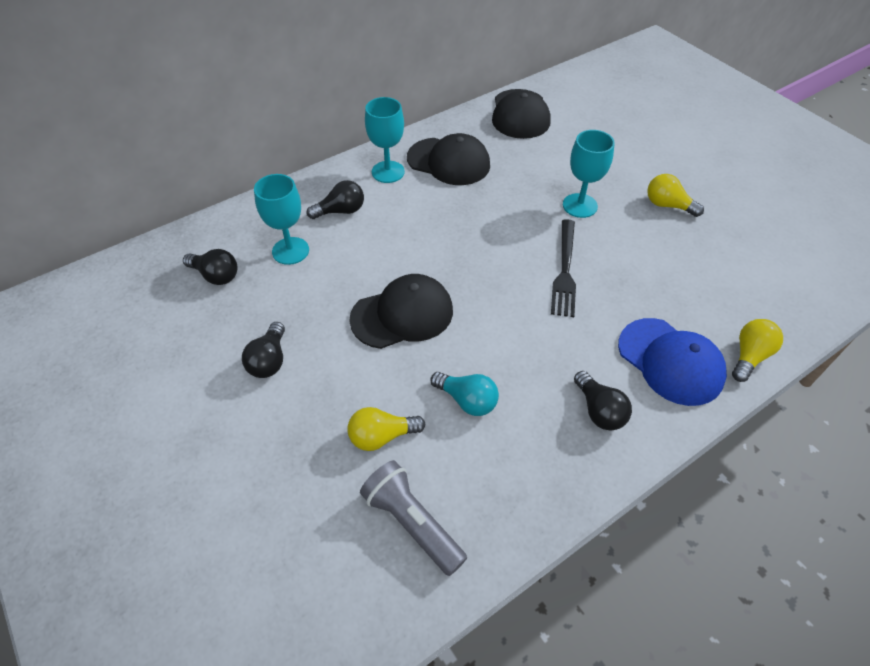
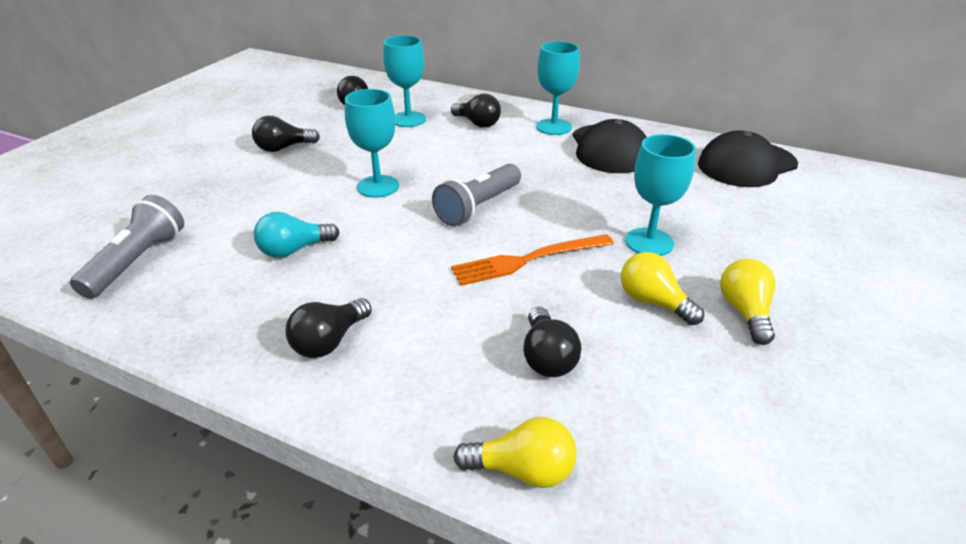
camera: 60 degrees right, 15 degrees down
yellow light bulb [347,407,425,451] -> yellow light bulb moved to [621,252,704,325]
black cap [349,274,453,349] -> turquoise goblet [345,89,399,198]
turquoise light bulb [430,372,499,416] -> turquoise light bulb turned 60 degrees clockwise [254,212,339,258]
black fork [551,219,576,317] -> orange fork [451,234,614,286]
blue cap [618,318,727,406] -> none
none -> grey flashlight [432,164,521,226]
none -> black light bulb [523,307,582,377]

